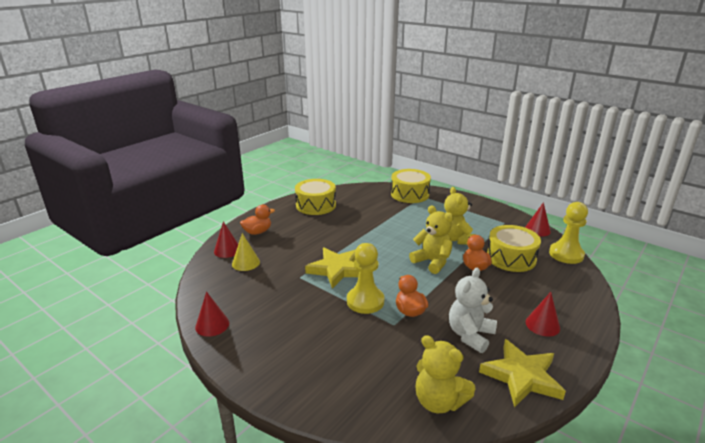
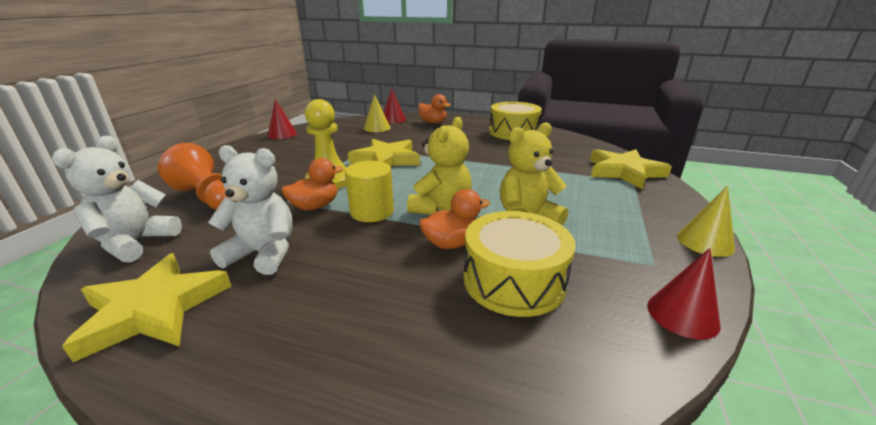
camera: 70 degrees right, 0 degrees up
yellow drum [391,169,431,203] -> yellow star [590,149,672,189]
yellow teddy bear [416,335,476,413] -> white teddy bear [52,136,182,262]
red cone [526,292,560,336] -> none
yellow pawn [549,202,588,264] -> none
none -> orange pawn [158,143,236,210]
none -> yellow cylinder [345,161,394,222]
none -> yellow cone [677,186,735,257]

